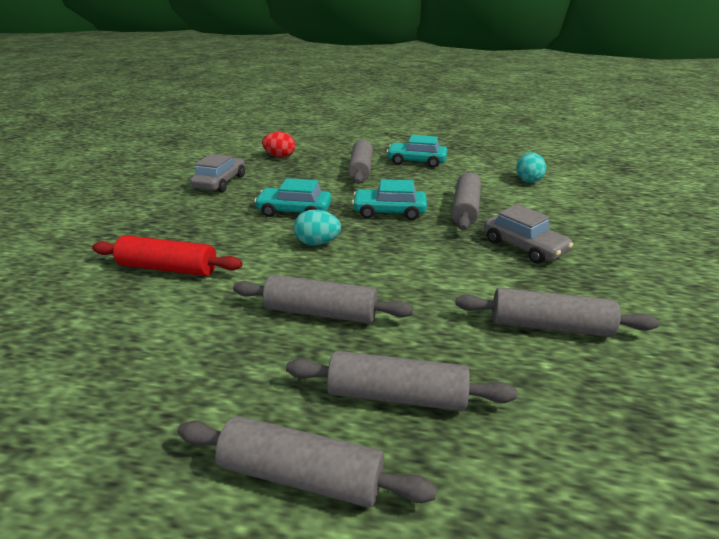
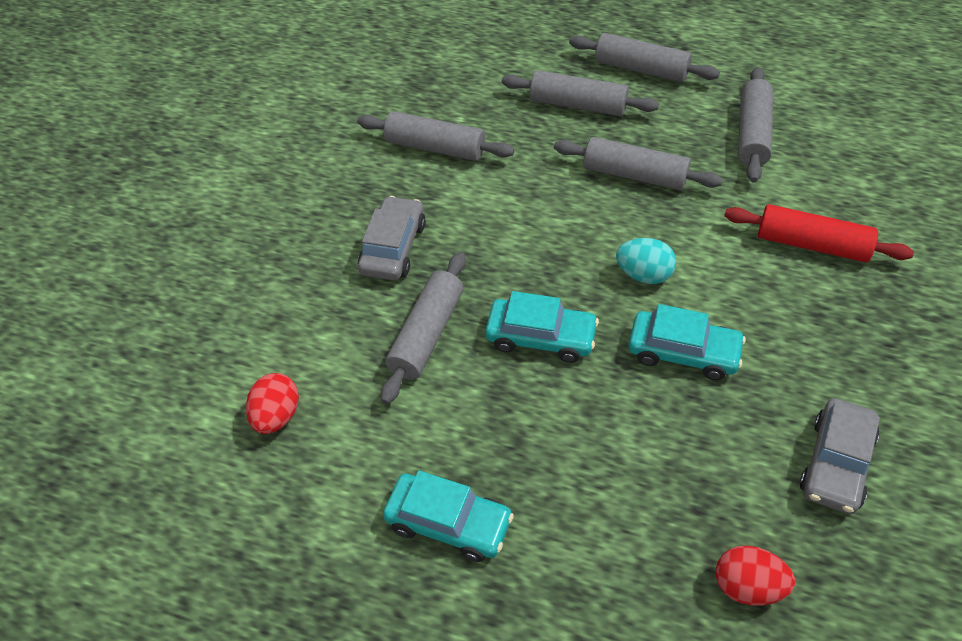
camera: 170 degrees left, 20 degrees up
grey rolling pin [348,139,373,184] -> grey rolling pin moved to [738,67,773,182]
grey car [484,204,573,264] -> grey car turned 45 degrees clockwise [358,196,426,280]
turquoise egg [516,152,546,183] -> red egg [246,373,299,434]

